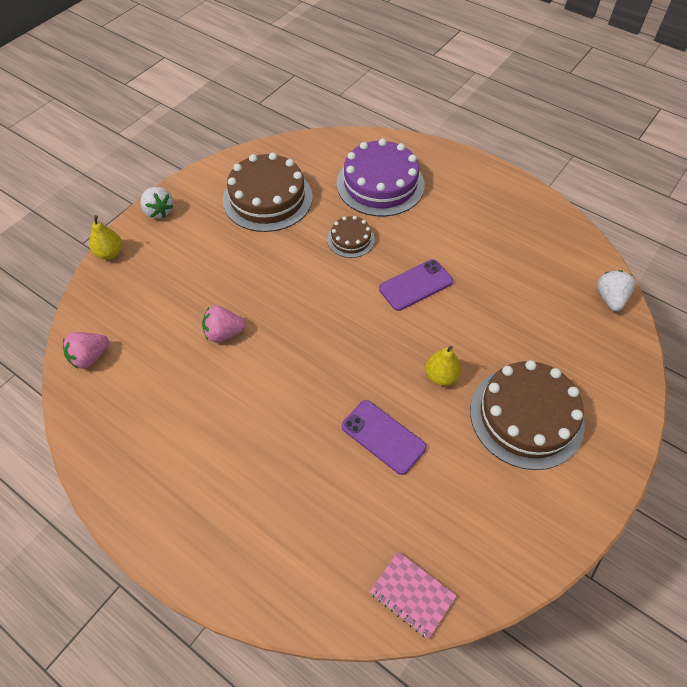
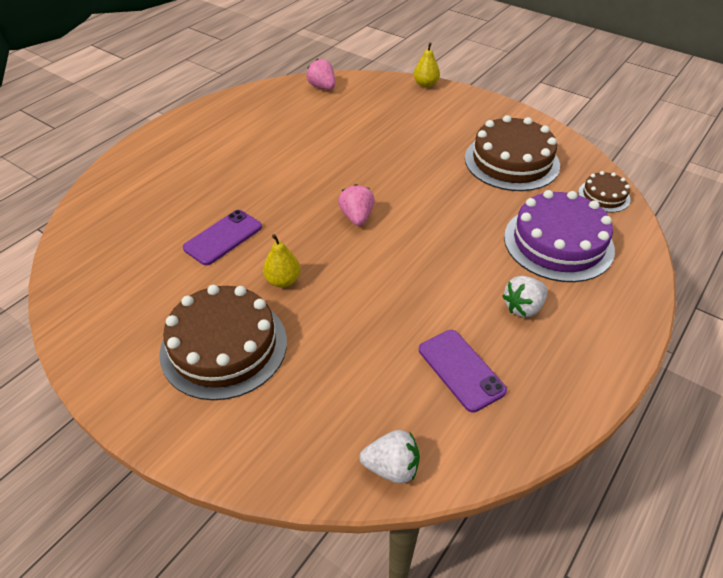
camera: 90 degrees right, 10 degrees down
white strawberry [141,187,174,219] -> white strawberry moved to [502,276,548,317]
pink strawberry [202,306,246,342] -> pink strawberry moved to [338,184,375,226]
brown cake [327,216,375,258] -> brown cake moved to [578,171,631,213]
pink notebook [370,551,457,639] -> none
purple phone [379,259,453,311] -> purple phone moved to [419,330,507,413]

